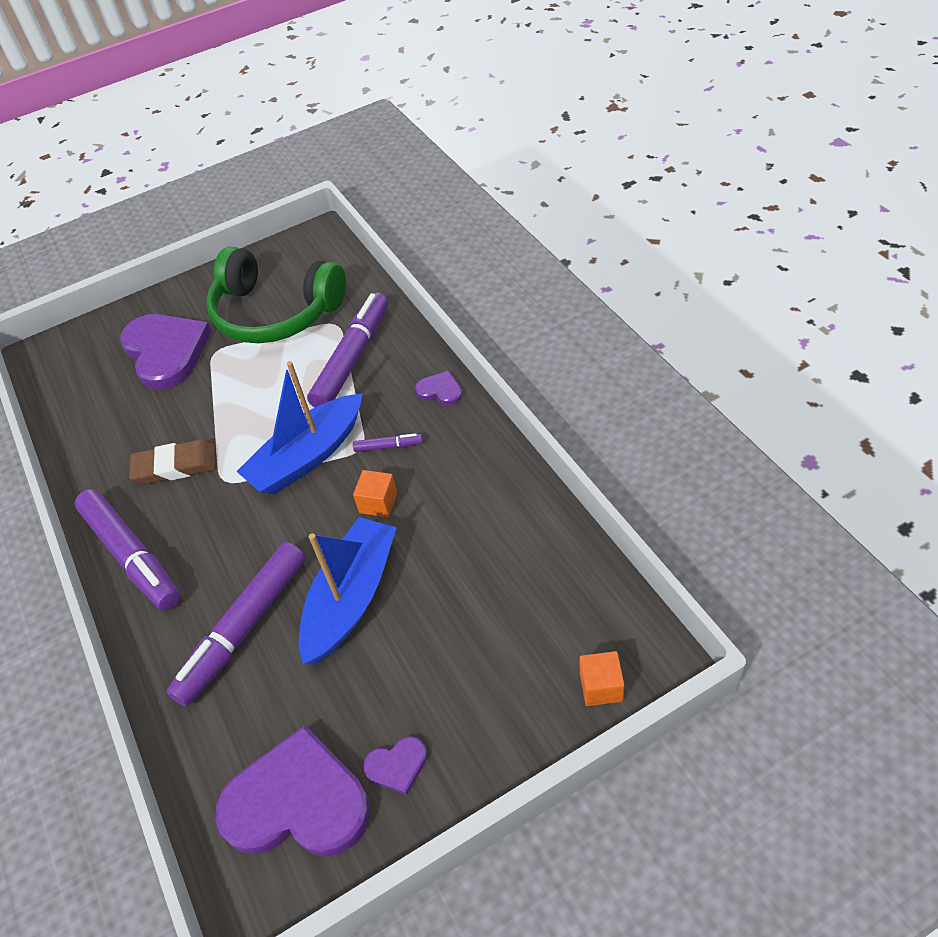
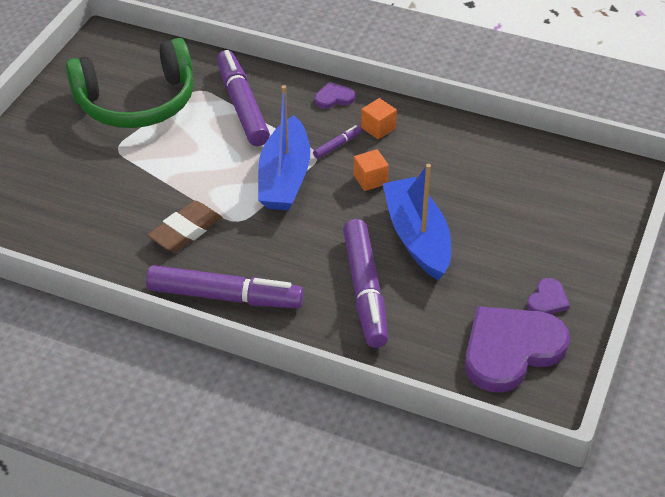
camera: 45 degrees left, 5 degrees down
purple heart [120,314,212,390] -> none
orange cube [580,651,624,706] -> orange cube moved to [361,98,397,139]

